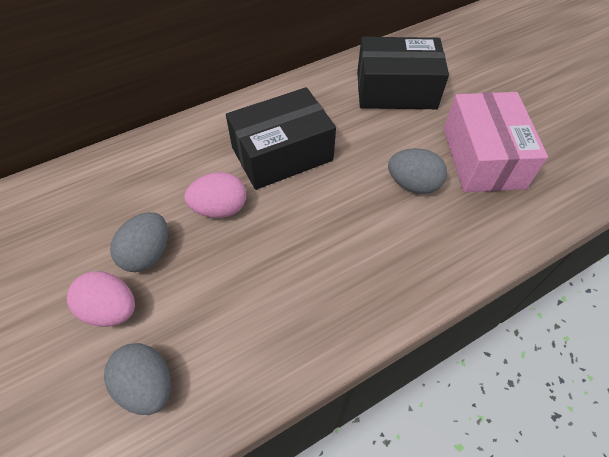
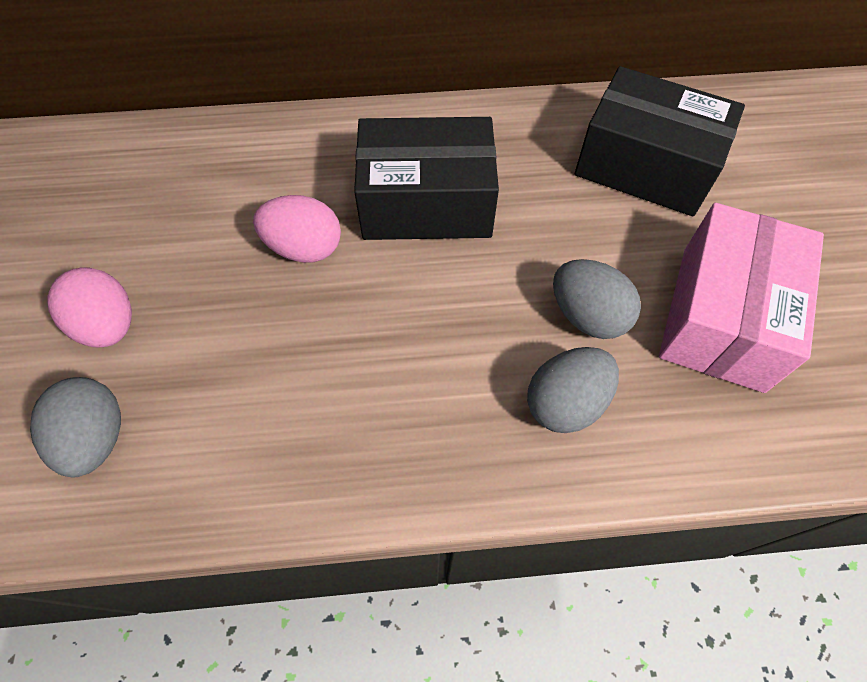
camera: 25 degrees right, 5 degrees up
grey egg [110,212,168,272] -> grey egg moved to [527,347,619,433]

